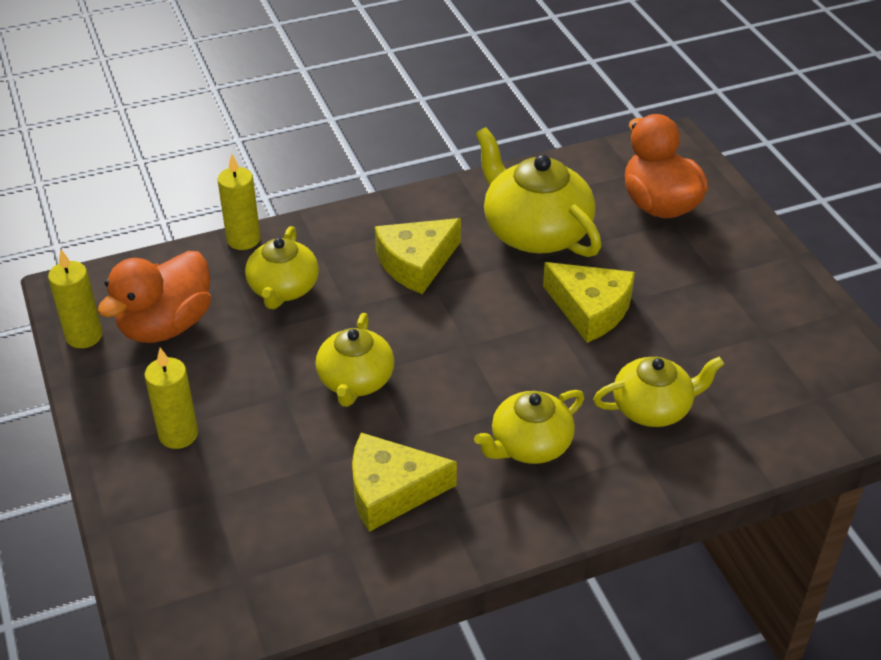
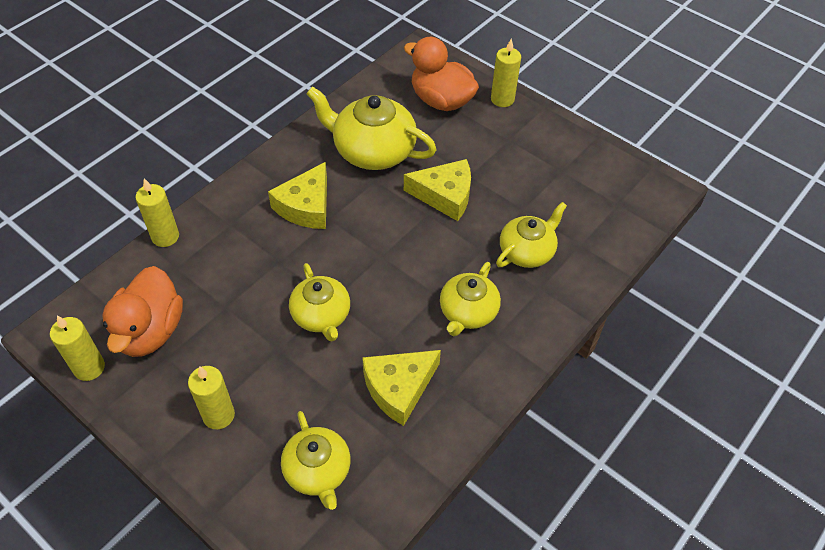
camera: 30 degrees left, 10 degrees up
yellow teapot [245,226,319,309] -> yellow teapot moved to [281,411,351,510]
none -> yellow candle [491,38,521,107]

